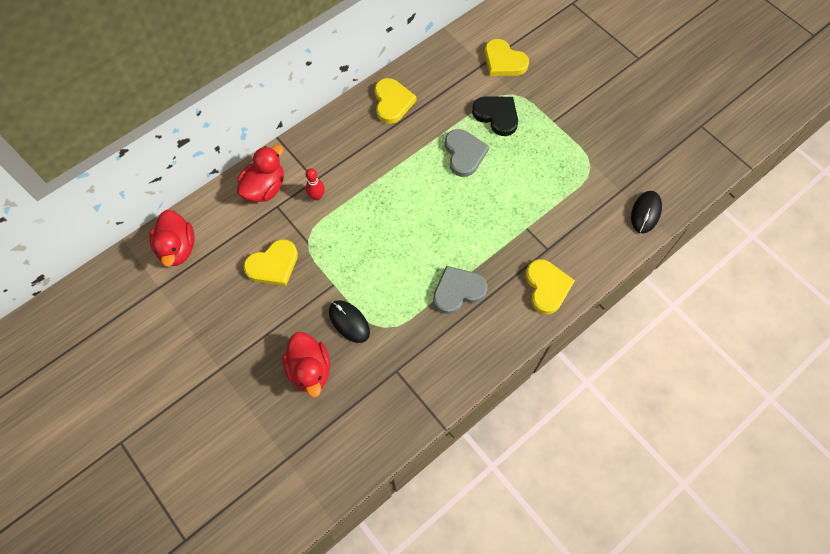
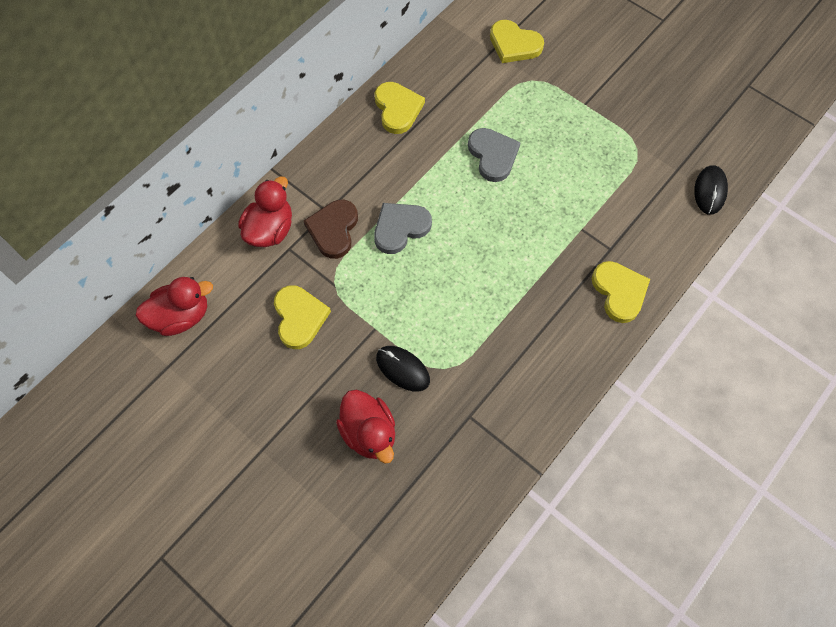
camera: 10 degrees left, 0 degrees up
red duck [149,210,194,267] -> red duck turned 90 degrees counterclockwise [136,277,213,336]
yellow heart [243,239,298,286] -> yellow heart turned 60 degrees counterclockwise [274,285,331,349]
red bowling pin [306,168,325,200] -> brown heart [304,200,358,259]
grey heart [433,266,488,314] -> grey heart moved to [374,203,432,254]
black heart [472,96,518,136] -> none

